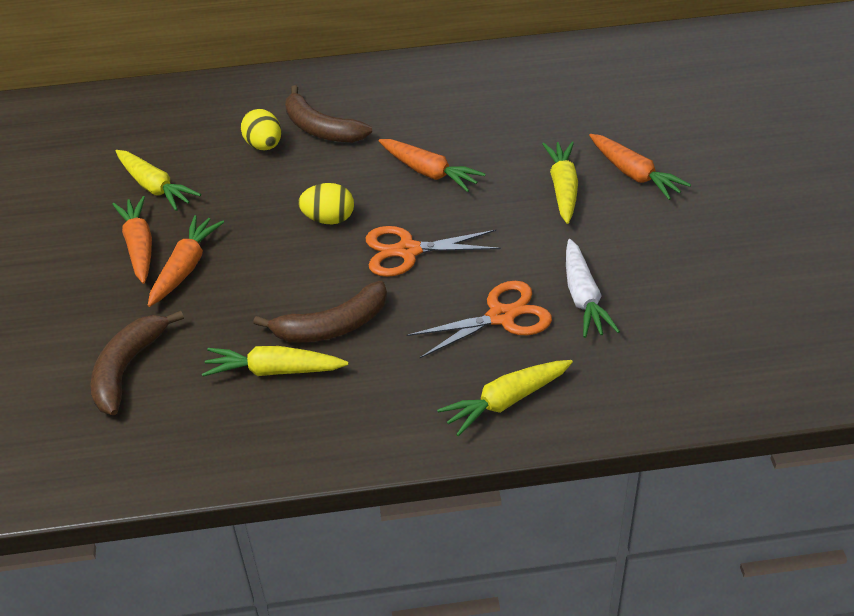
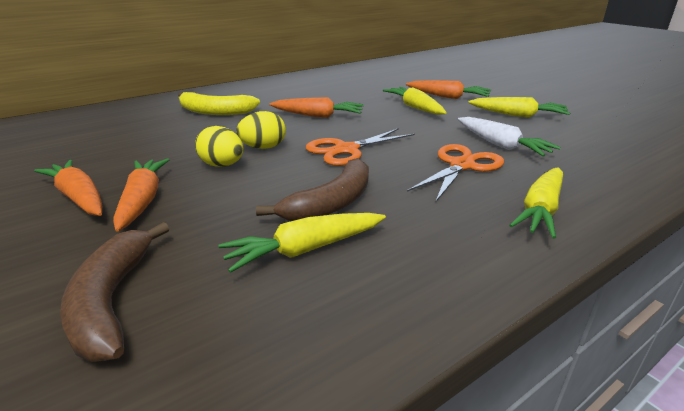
camera: 30 degrees left, 15 degrees down
yellow carrot [116,150,201,211] -> yellow carrot moved to [468,97,570,118]
yellow egg [241,109,281,150] -> yellow egg moved to [195,126,243,167]
brown banana [285,85,372,143] -> yellow banana [178,92,260,115]

